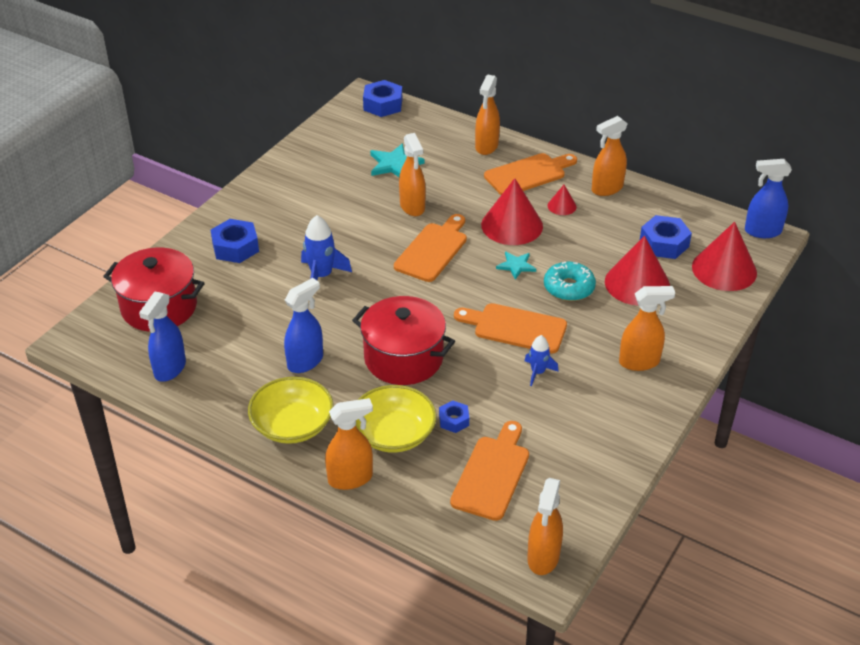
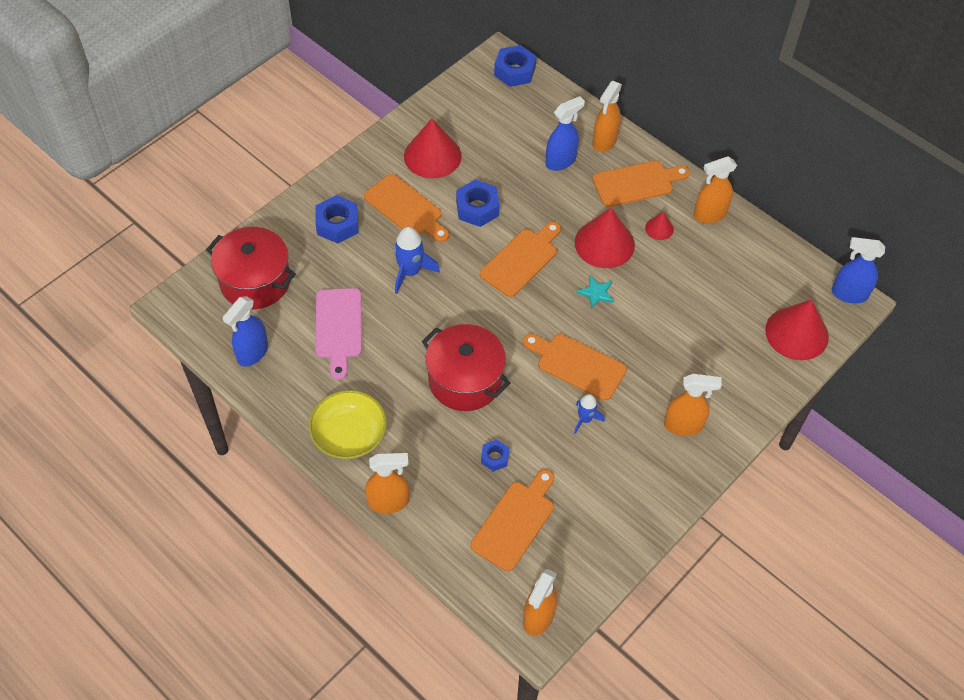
camera: 10 degrees right, 15 degrees up
blue spray bottle [284,278,323,373] -> blue spray bottle moved to [545,96,585,171]
yellow bowl [356,385,437,453] -> none
turquoise star [370,143,425,177] -> none
orange spray bottle [399,133,426,216] -> none
turquoise donut [544,262,596,301] -> none
red cone [605,236,670,306] -> red cone moved to [404,118,462,179]
blue nut [640,215,692,259] -> blue nut moved to [456,180,500,227]
none -> pink cutting board [316,288,362,380]
none -> orange cutting board [364,174,449,242]

